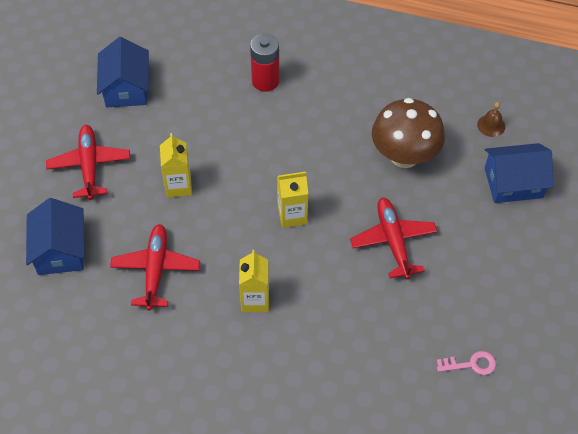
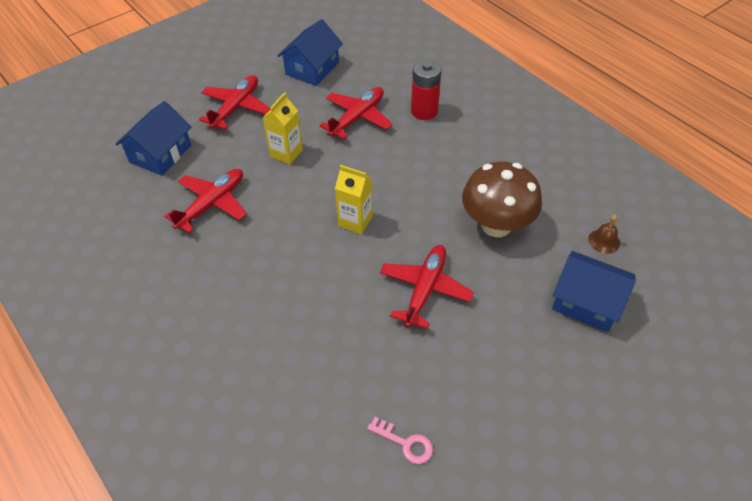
camera: 35 degrees right, 5 degrees down
yellow carton [239,250,269,312] -> none
none -> red plane [319,87,392,139]

